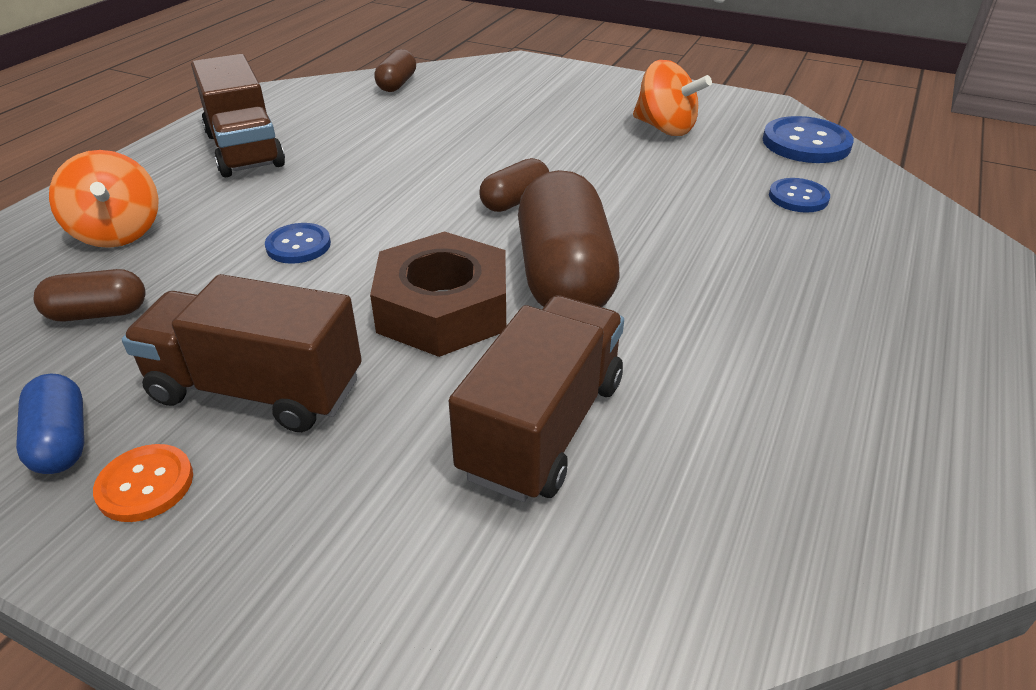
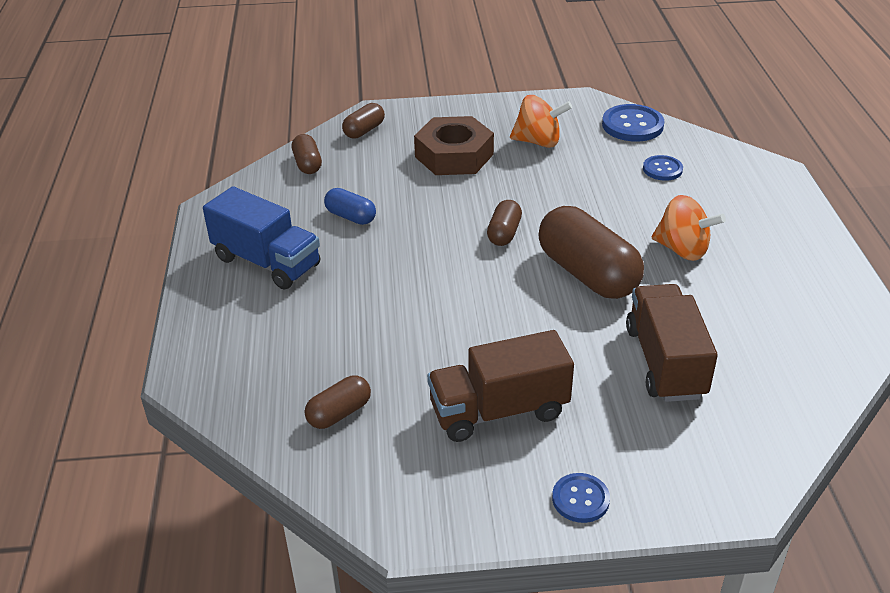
camera: 30 degrees left, 0 degrees up
blue capsule [16,374,84,474] -> blue capsule moved to [324,188,376,225]
orange spinning top [49,150,159,248] -> orange spinning top moved to [652,195,726,261]
orange button [93,444,193,522] -> none
brown truck [191,54,285,177] -> blue truck [203,186,320,289]
blue button [265,223,331,264] -> blue button moved to [552,473,610,523]
brown nut [370,231,506,357] -> brown nut moved to [414,116,494,175]
none -> brown capsule [342,103,385,139]

